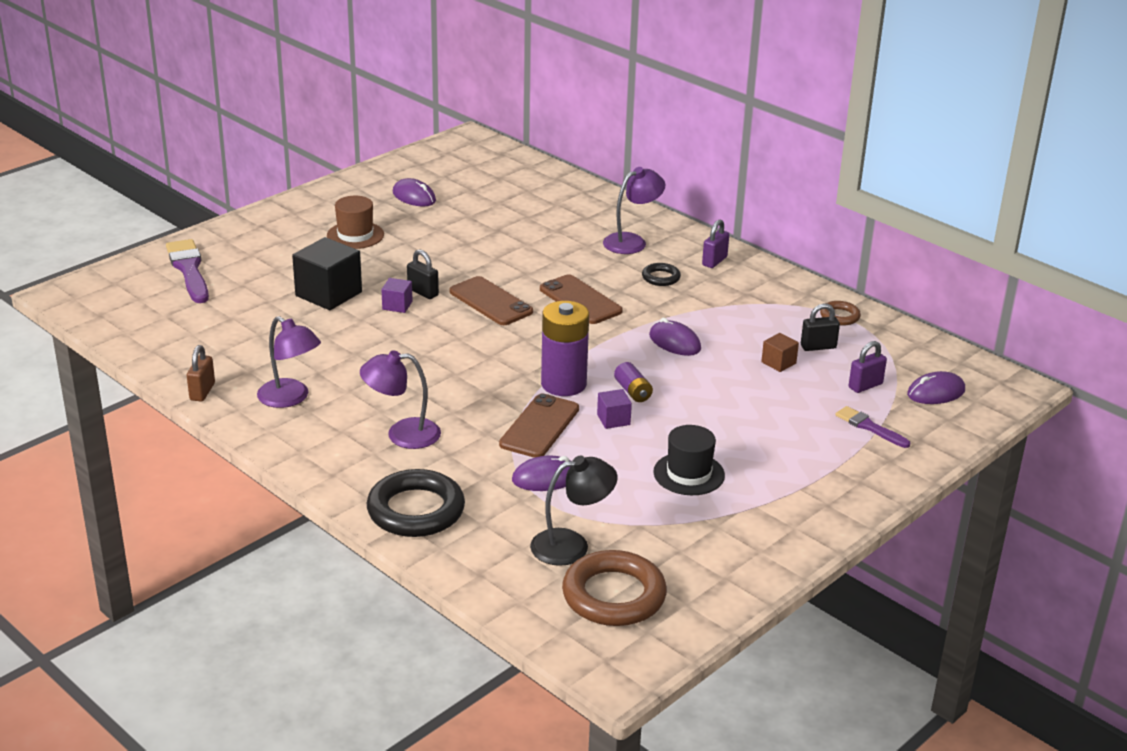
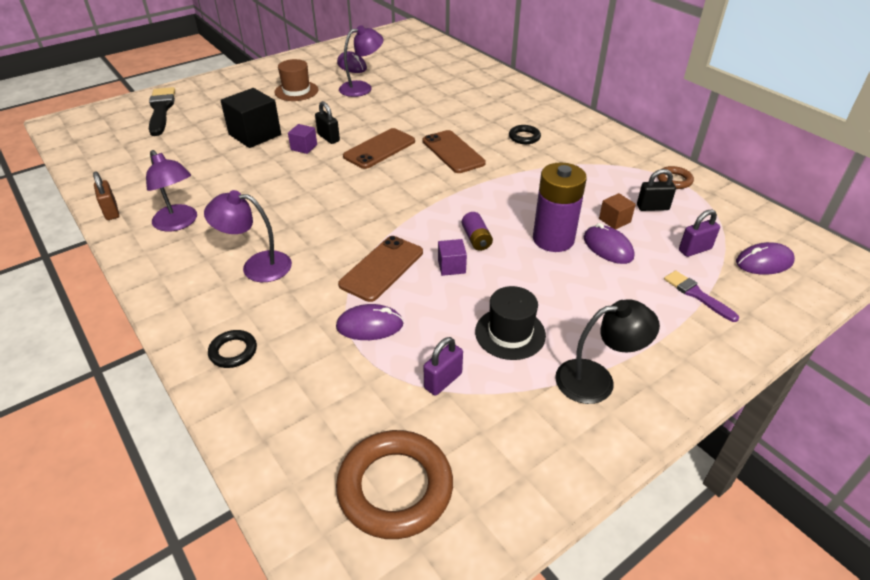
camera: 10 degrees right, 10 degrees up
purple brush [166,239,209,303] -> black brush [149,87,175,136]
brown padlock [187,345,215,401] -> brown padlock turned 45 degrees counterclockwise [93,172,119,220]
black ring [367,469,465,537] -> black ring [208,330,257,368], size x0.50
brown phone [449,276,533,325] -> brown phone turned 75 degrees clockwise [343,128,415,169]
black lamp [530,455,618,566] -> black lamp moved to [555,300,660,404]
purple battery [541,301,589,396] -> purple battery moved to [533,163,587,252]
purple lamp [603,167,666,254] -> purple lamp moved to [339,25,383,97]
purple mouse [649,318,701,356] -> purple mouse moved to [584,223,634,264]
purple padlock [702,219,729,268] -> purple padlock moved to [424,337,463,396]

